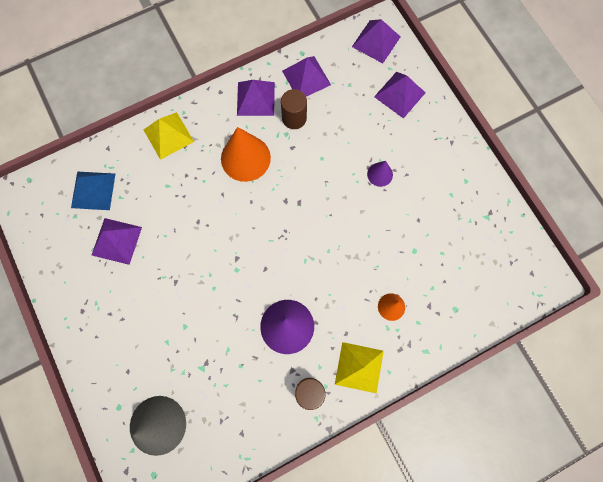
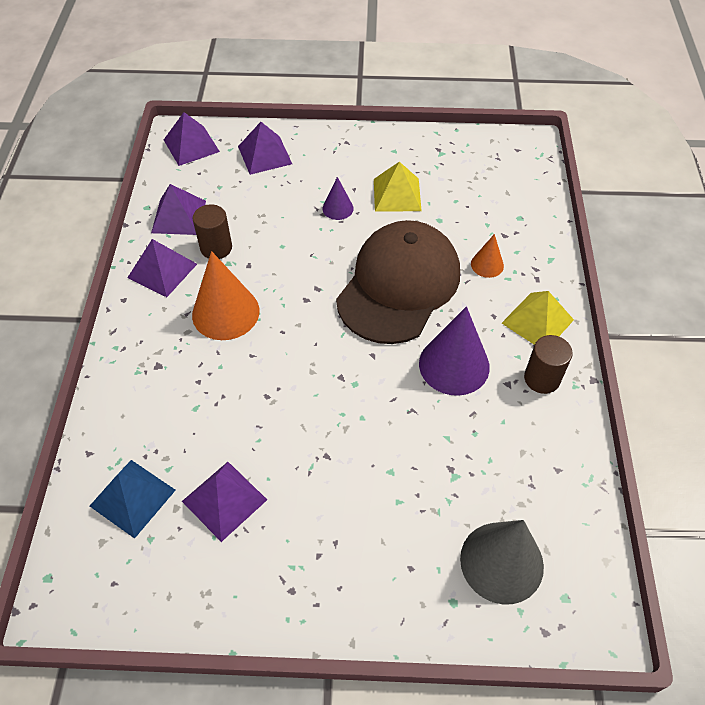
camera: 60 degrees left, 20 degrees down
yellow pyramid [144,112,194,160] -> yellow pyramid moved to [374,162,422,212]
none -> brown cap [336,220,460,344]

